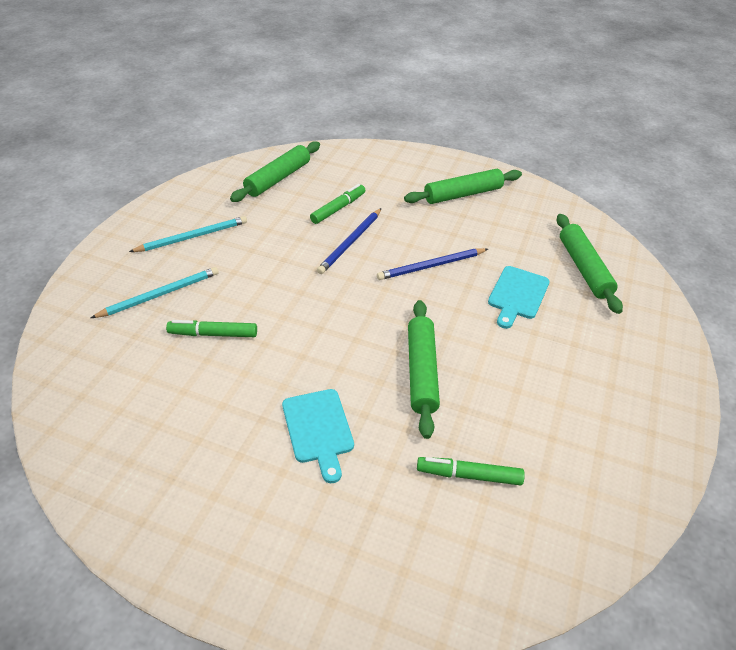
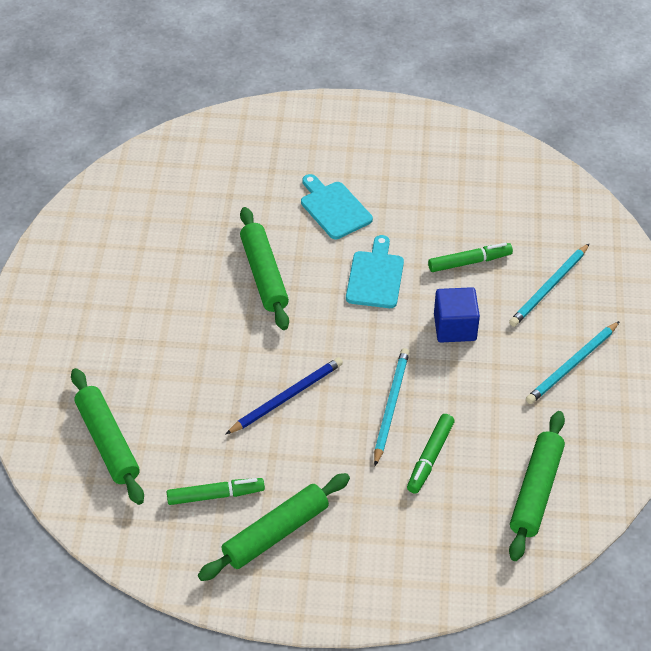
camera: 165 degrees right, 5 degrees up
blue pencil [317,208,382,274] -> turquoise pencil [374,348,410,466]
green marker [417,457,525,486] -> green marker moved to [167,478,265,505]
turquoise cutting board [488,266,550,329] -> turquoise cutting board moved to [346,235,404,308]
none -> blue cube [434,287,480,342]

